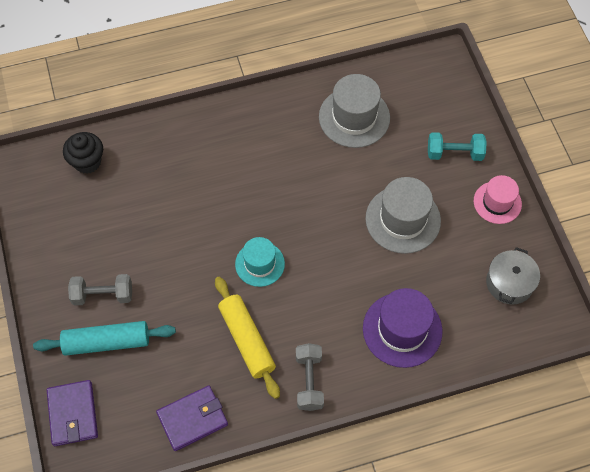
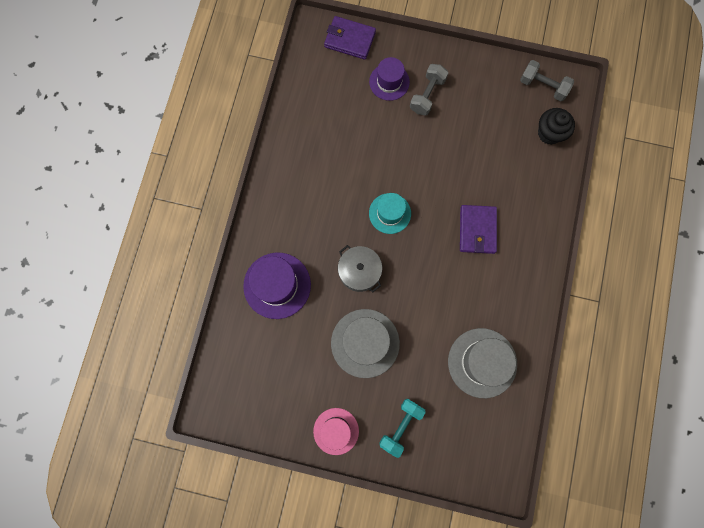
camera: 120 degrees right, 15 degrees up
turquoise rolling pin [33,321,176,356] -> purple hat [369,57,410,101]
purple wallet [156,385,228,451] -> purple wallet moved to [460,205,497,254]
yellow rolling pin [215,277,280,399] -> none
grey dumbbell [296,343,324,411] -> grey dumbbell moved to [520,60,574,101]
grey pot [486,247,540,305] -> grey pot moved to [338,245,382,292]

